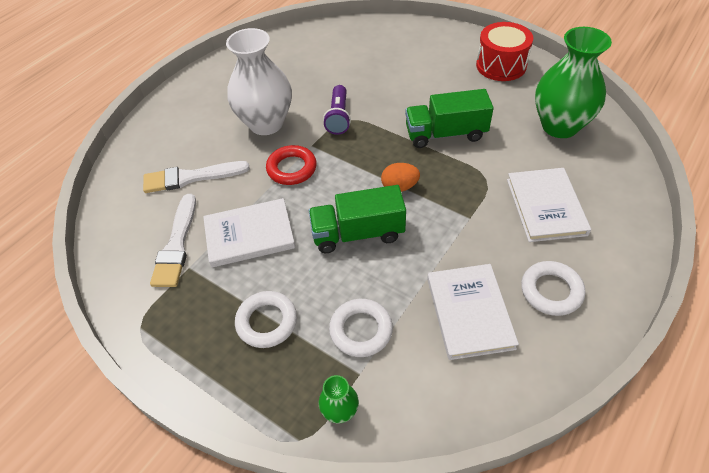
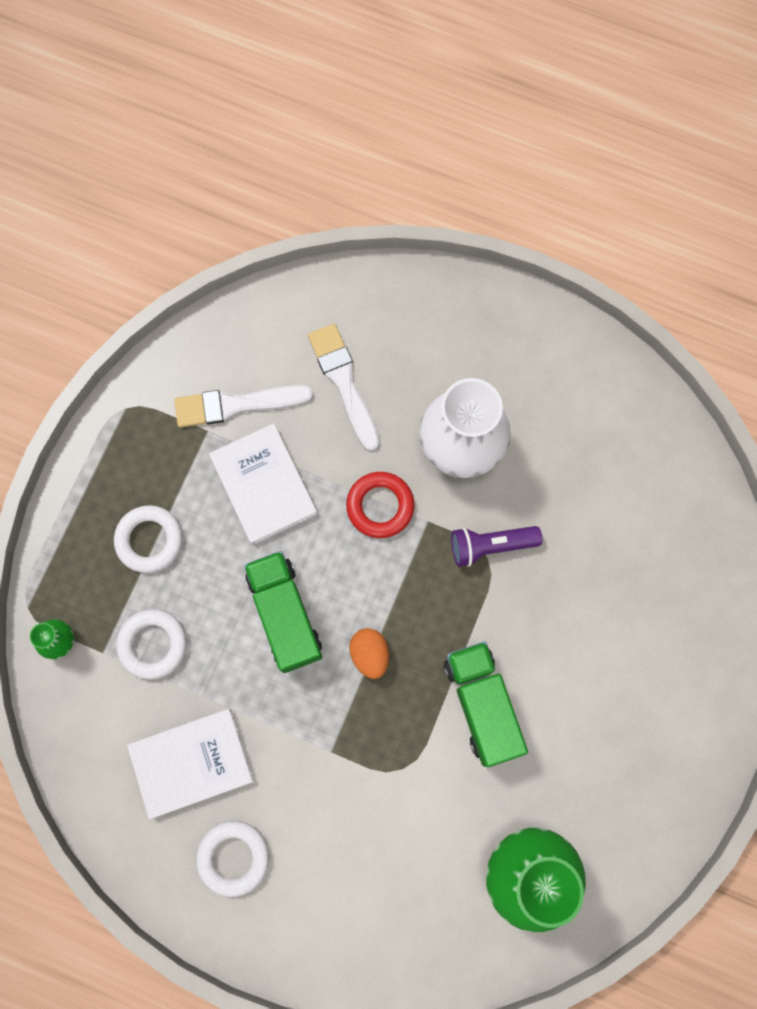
camera: 75 degrees right, 25 degrees up
red drum [476,22,533,81] -> none
white book [507,168,591,242] -> none

